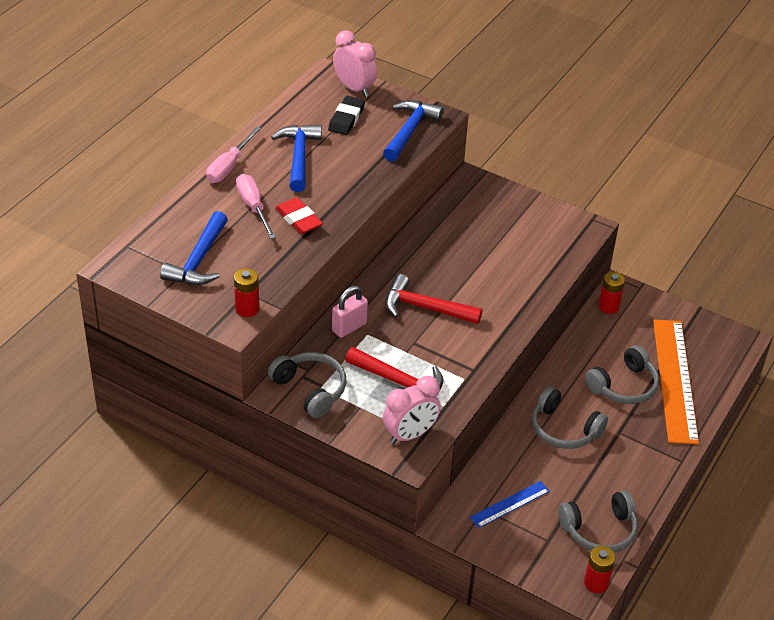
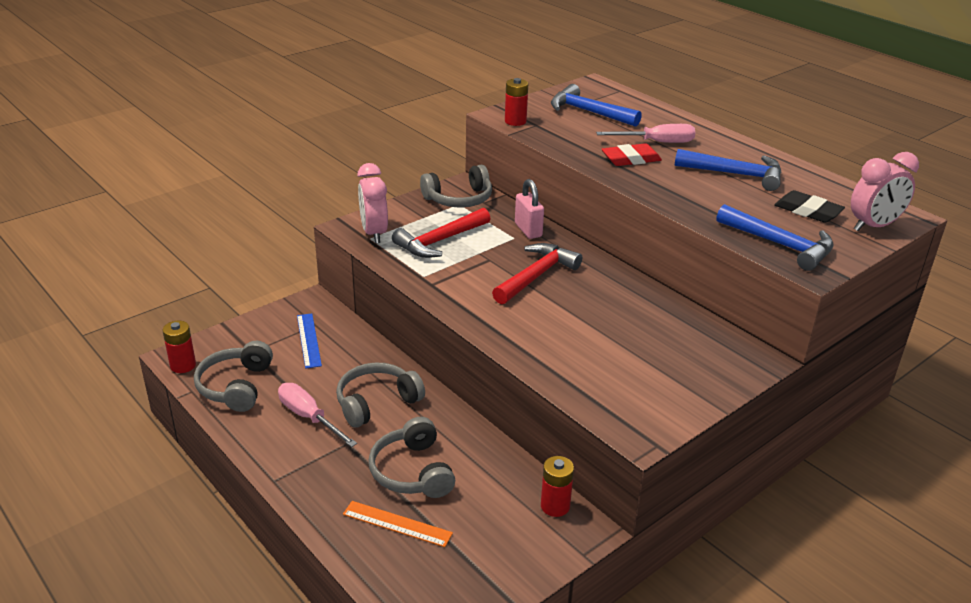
camera: 110 degrees right, 10 degrees down
pink screwdriver [206,126,261,183] -> pink screwdriver moved to [278,383,357,447]
orange ruler [653,320,699,444] -> orange ruler [343,501,453,547], size x0.49

